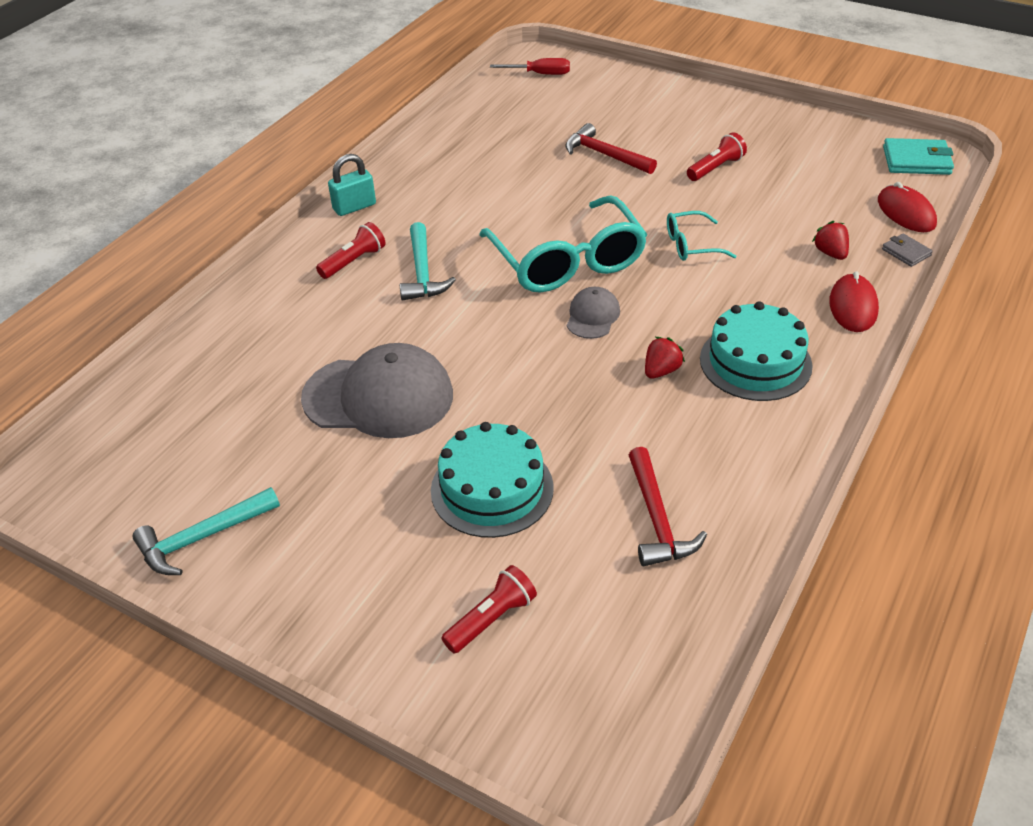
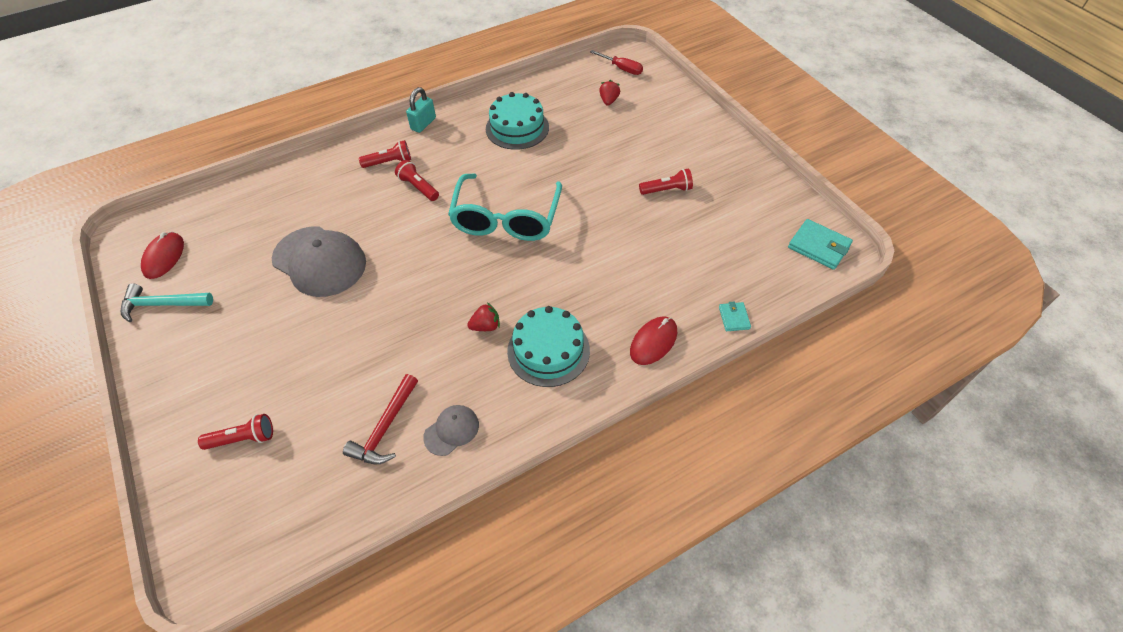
camera: 30 degrees right, 10 degrees up
turquoise padlock [328,154,376,216] -> turquoise padlock turned 60 degrees counterclockwise [406,87,436,133]
turquoise hammer [400,222,456,301] -> red flashlight [395,160,439,201]
turquoise cake [431,422,554,538] -> turquoise cake moved to [486,92,549,150]
red hammer [565,123,657,174] -> none
grey cap [567,287,620,339] -> grey cap moved to [423,405,479,456]
turquoise glasses [667,211,737,261] -> none
red strawberry [812,221,849,260] -> red strawberry moved to [599,80,620,106]
red mouse [878,182,937,232] -> red mouse moved to [141,232,184,279]
grey wallet [882,233,933,267] -> turquoise wallet [719,301,751,331]

